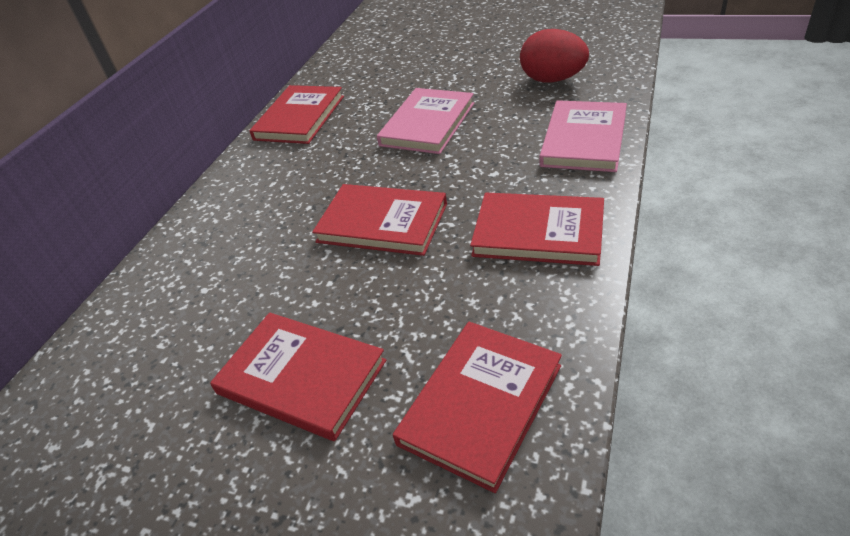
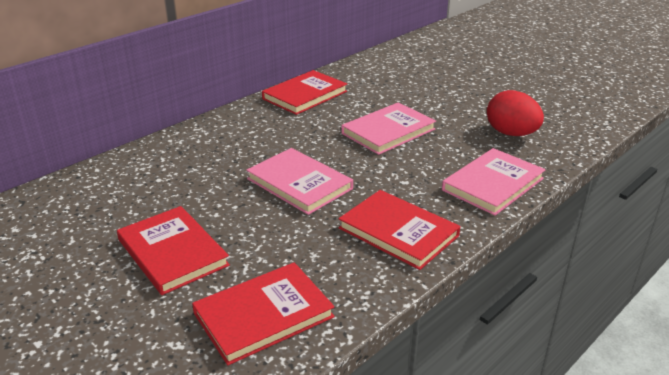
camera: 20 degrees right, 10 degrees down
red book [312,184,447,256] -> pink book [246,148,353,215]

